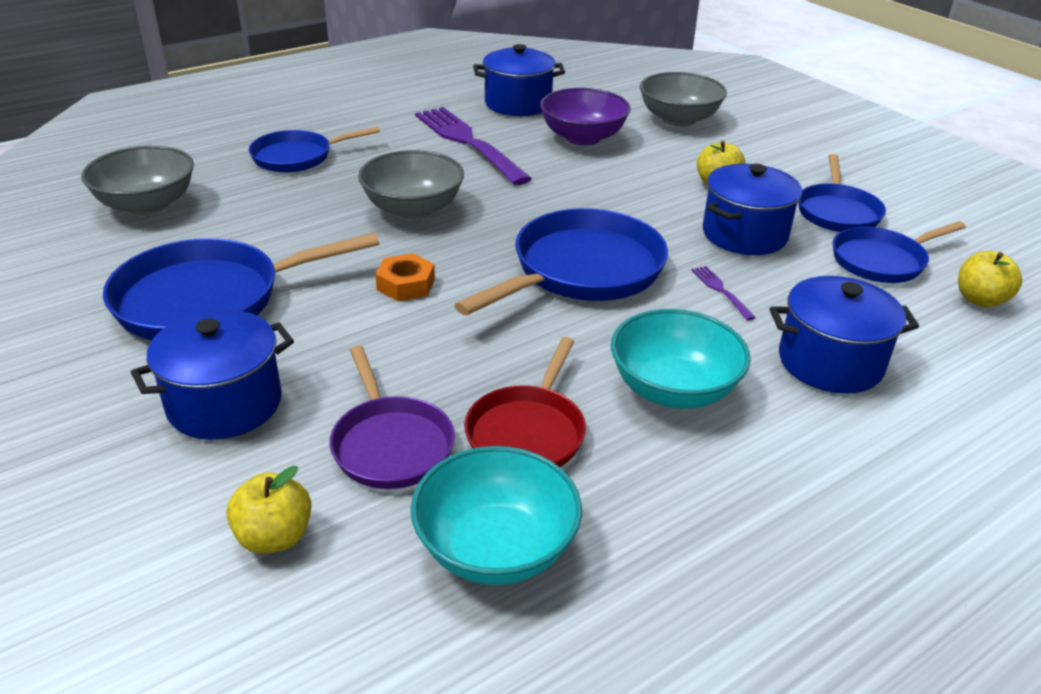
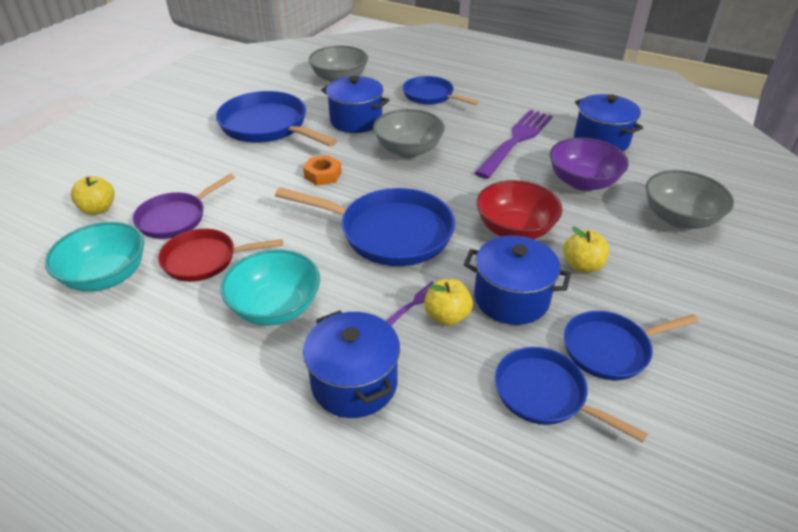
camera: 65 degrees right, 5 degrees up
blue pot [130,309,294,440] -> blue pot moved to [321,76,390,133]
yellow apple [958,251,1022,308] -> yellow apple moved to [424,279,473,326]
none -> red bowl [476,180,562,239]

